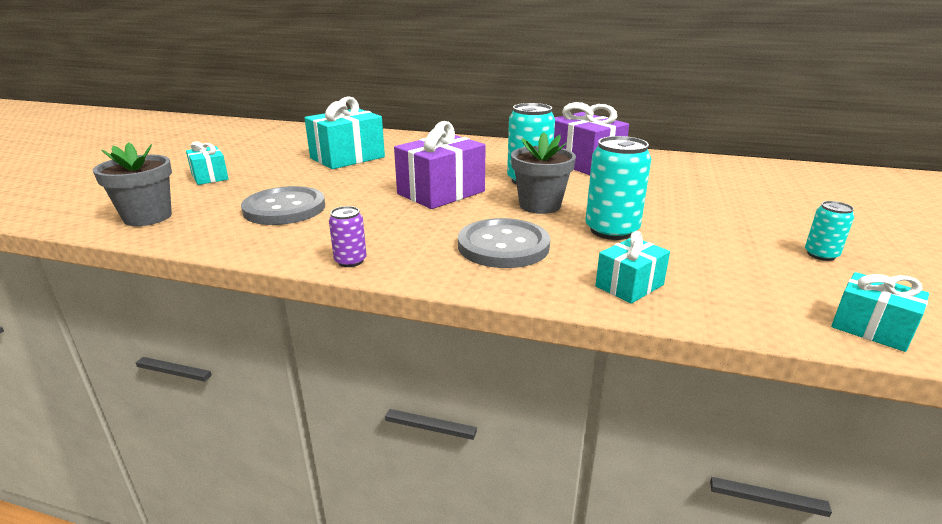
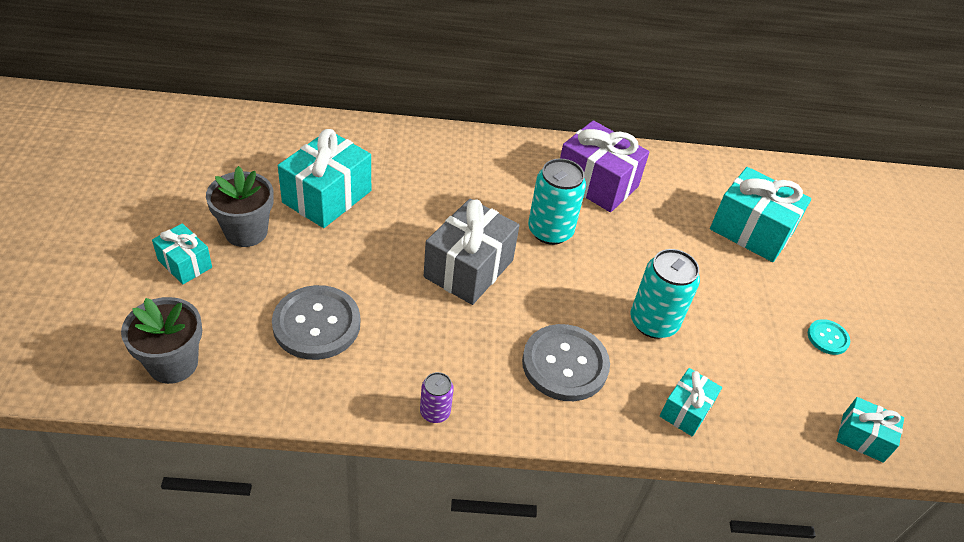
camera: 20 degrees left, 20 degrees up
purple gift [394,121,486,209] -> grey gift [424,199,520,305]
grey flower pot [511,132,576,214] -> grey flower pot moved to [206,166,274,247]
turquoise can [805,201,854,261] -> turquoise button [808,319,850,355]
none -> turquoise gift [710,167,811,262]

